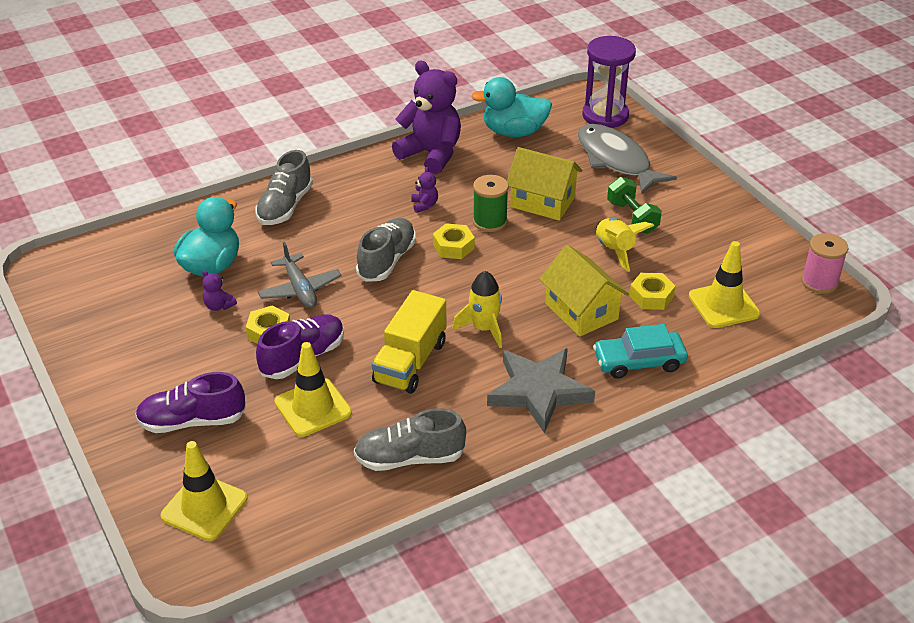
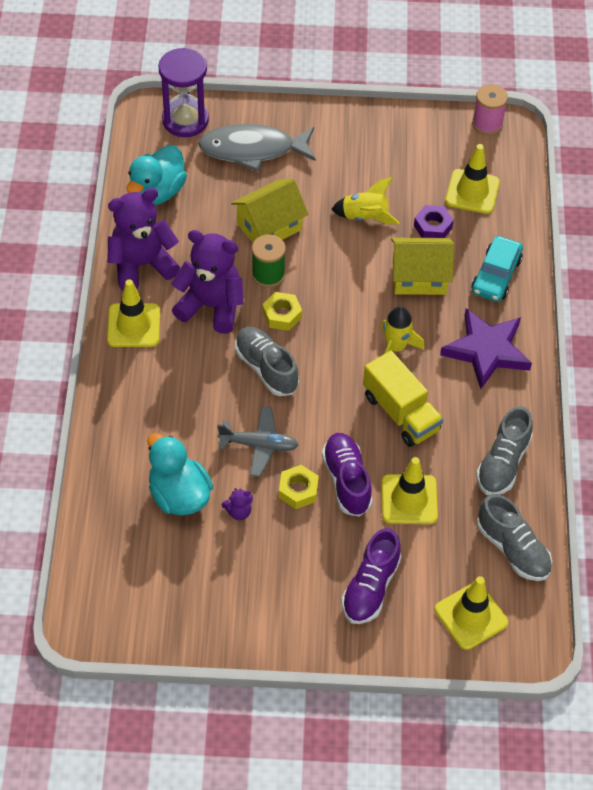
camera: 60 degrees left, 15 degrees up
grey shoe [255,150,313,225] -> grey shoe moved to [477,494,552,581]
purple teddy bear [411,167,438,213] -> purple teddy bear [171,230,243,334], size x2.47
grey star [487,348,595,433] -> purple star [440,308,532,390]
green dumbbell [607,177,662,234] -> none
yellow nut [630,273,675,310] -> purple nut [414,205,454,238]
none -> yellow traffic cone [107,279,160,347]

